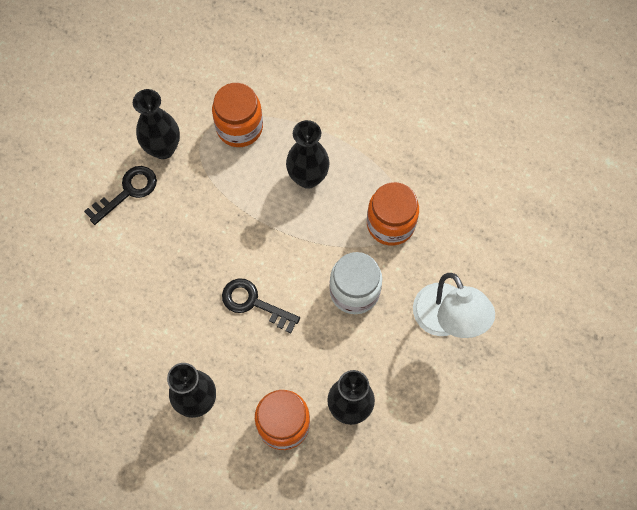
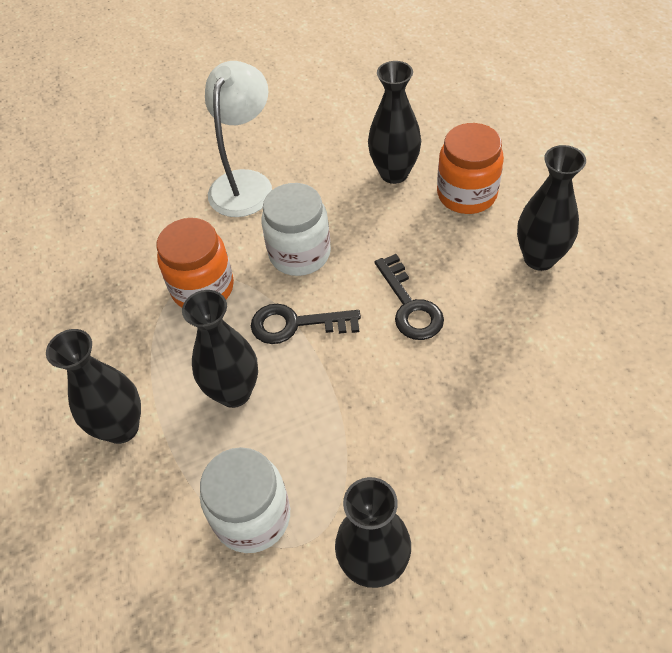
camera: 135 degrees left, 15 degrees down
black key [84,166,157,225] -> black key moved to [251,304,361,344]
orange jar [212,83,263,147] -> white jar [200,447,290,553]
none -> black vase [46,329,141,444]

